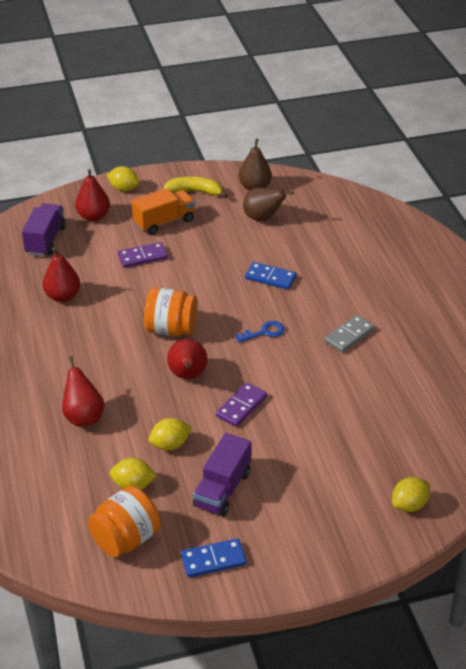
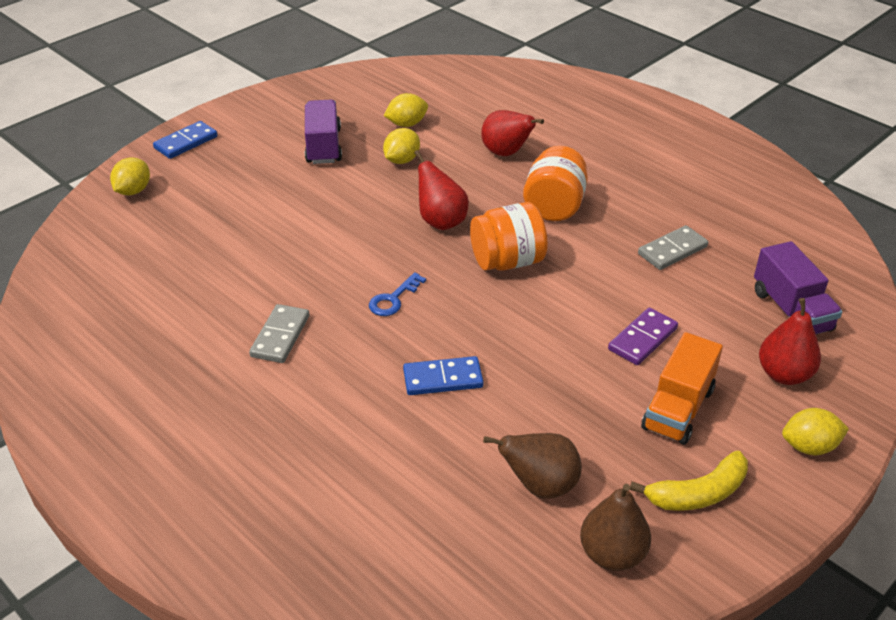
camera: 150 degrees right, 0 degrees up
red pear [43,247,80,302] -> grey domino [638,225,708,270]
orange jar [88,486,161,558] -> orange jar moved to [523,146,588,221]
blue domino [181,538,247,578] -> blue domino moved to [153,121,218,159]
purple domino [216,382,267,427] -> none

